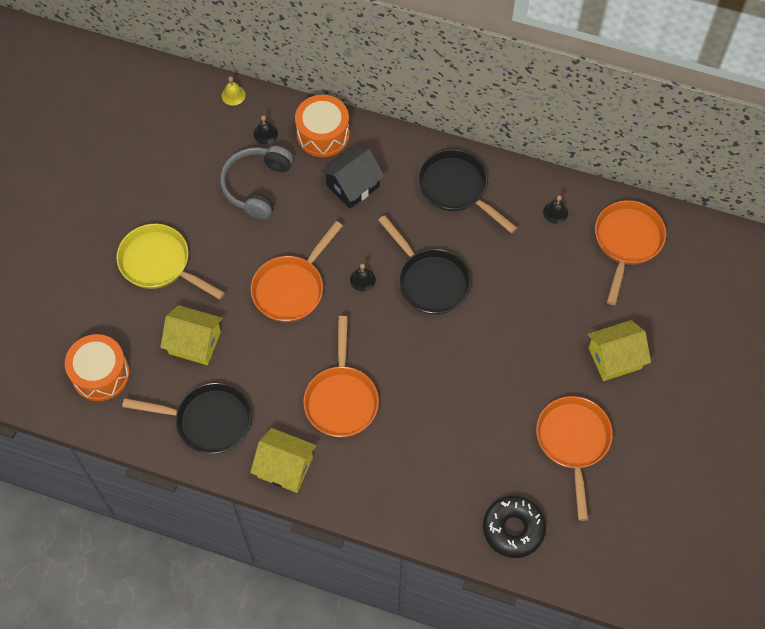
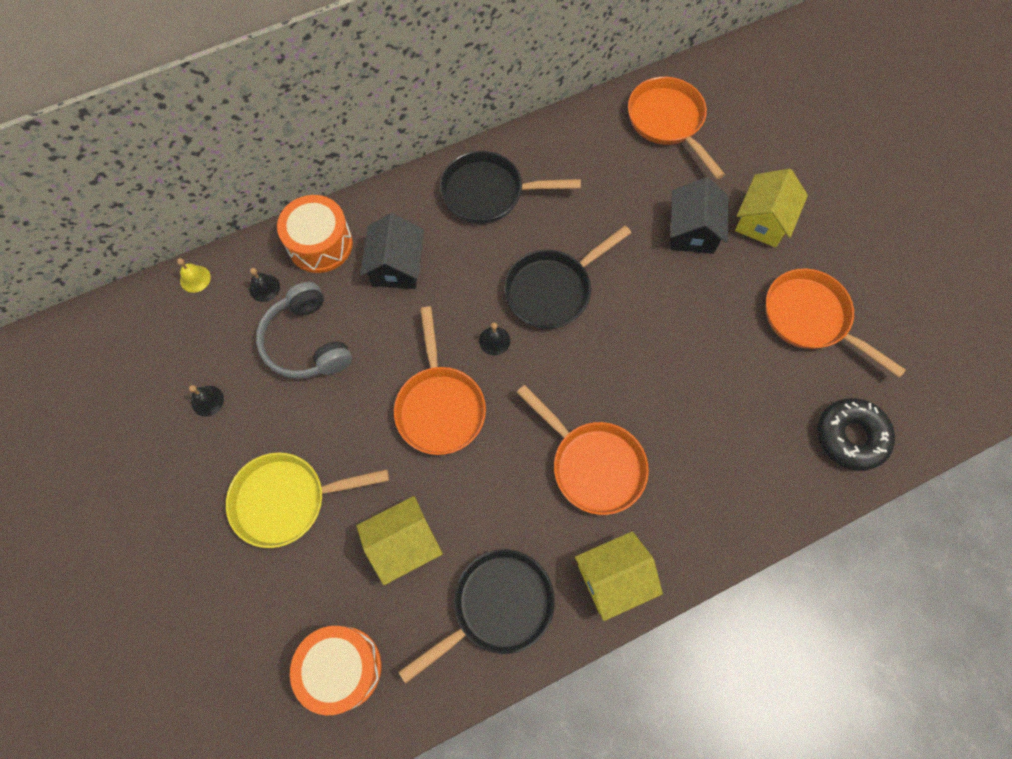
camera: 45 degrees left, 5 degrees up
black pan [378,215,471,315] -> black pan turned 135 degrees clockwise [504,226,631,329]
black bell [543,195,568,224] -> black bell moved to [189,385,224,416]
none -> black house [670,177,728,254]

